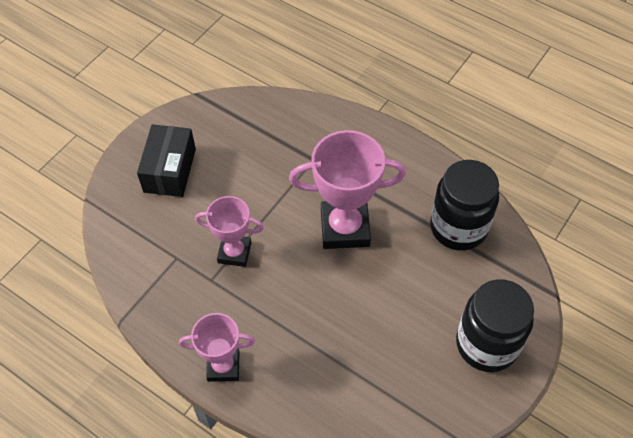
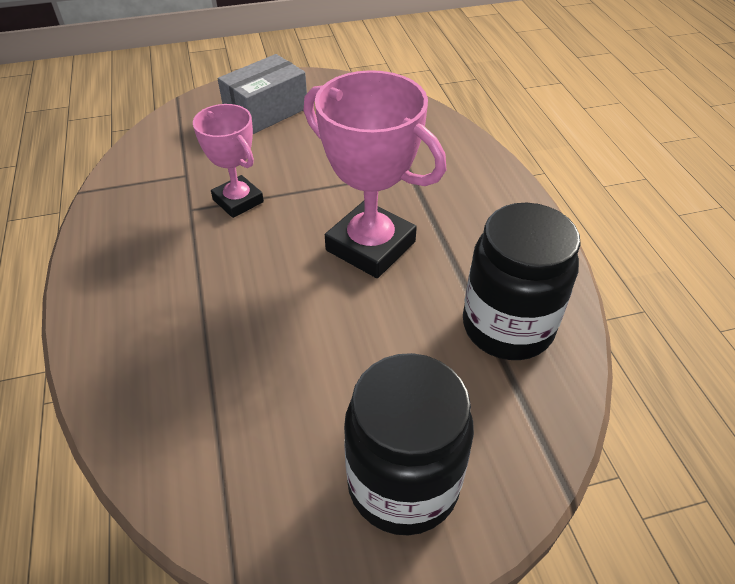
camera: 40 degrees right, 10 degrees down
black box [137,124,196,197] -> grey box [218,54,307,134]
pink trophy [179,313,255,382] -> none

